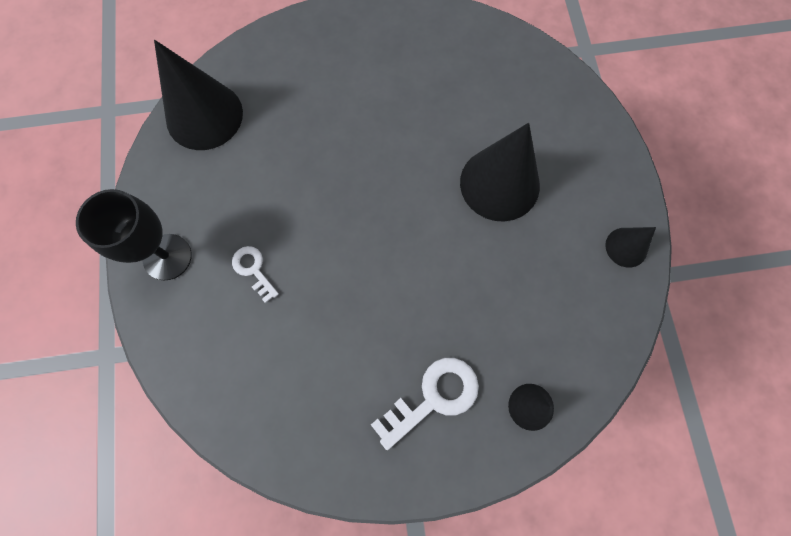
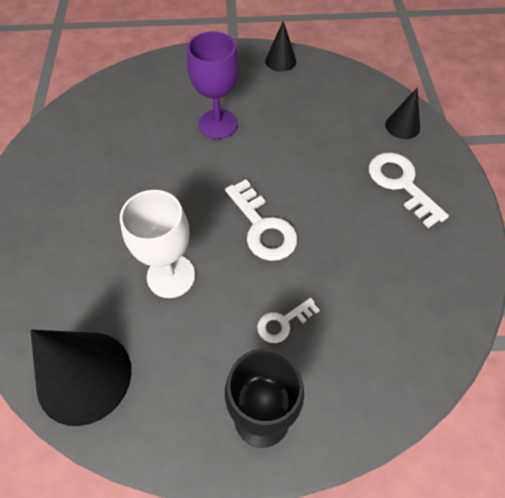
camera: 85 degrees left, 15 degrees down
black cone [460,123,540,221] -> purple goblet [187,31,239,139]
none -> white goblet [120,190,195,298]
none -> white key [225,179,298,261]

